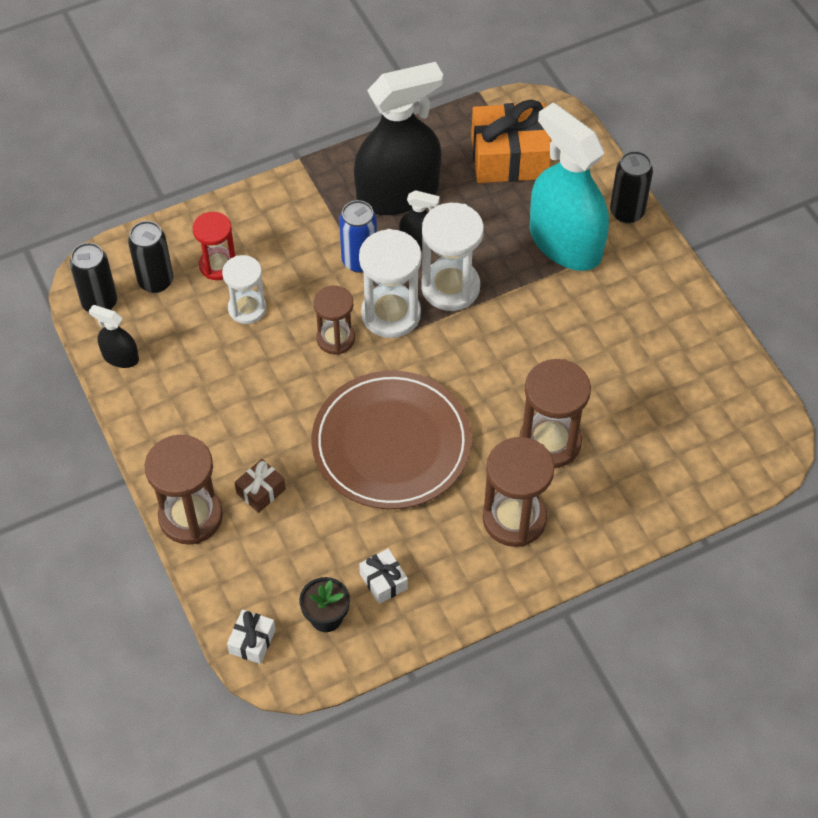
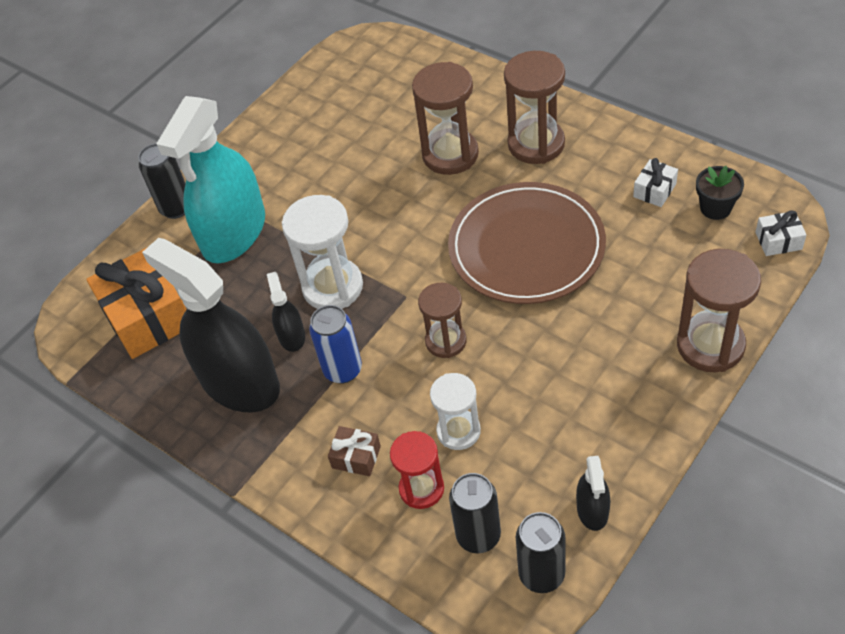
camera: 110 degrees left, 5 degrees down
brown gift [234,459,286,513] -> brown gift moved to [328,426,381,476]
white hourglass [359,229,422,338] -> none

